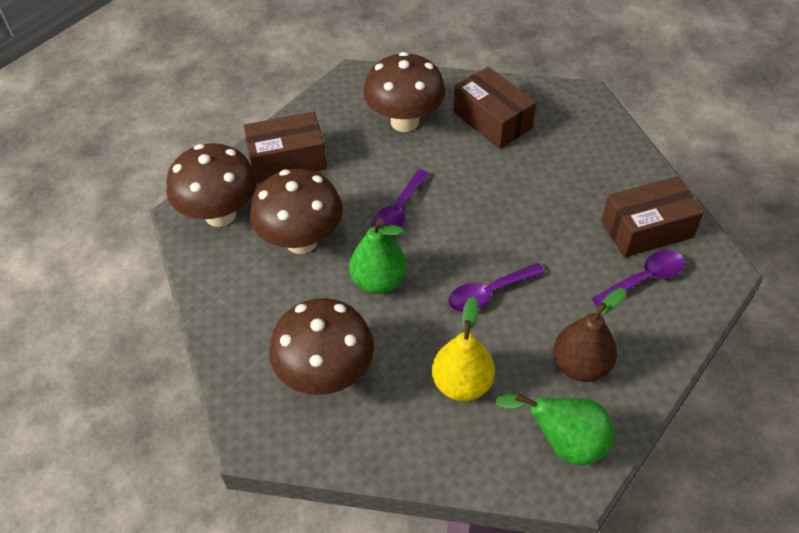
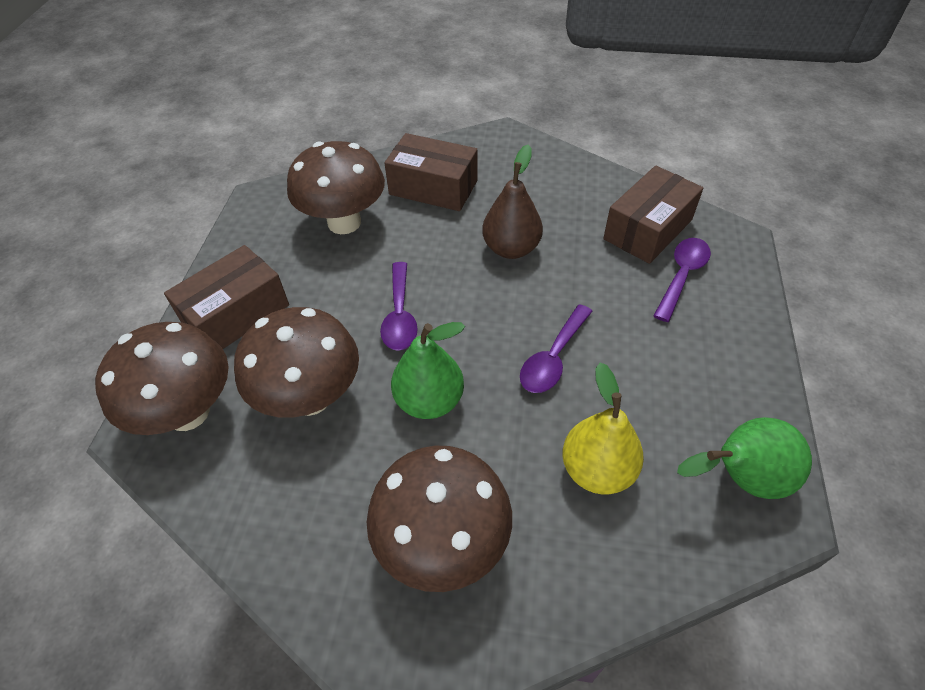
camera: 30 degrees left, 0 degrees up
brown pear [553,288,626,382] -> brown pear moved to [482,145,543,259]

